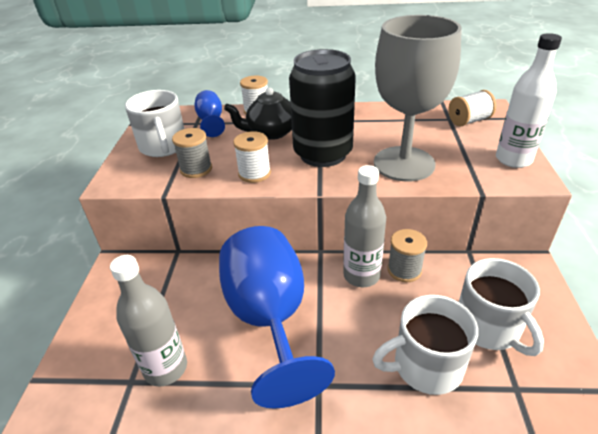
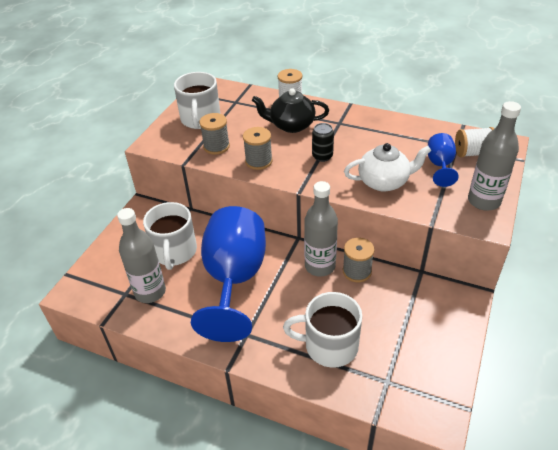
camera: 20 degrees right, 5 degrees up
blue goblet [195,90,225,137] -> blue goblet moved to [428,133,459,187]
white spool [233,131,271,183] -> grey spool [243,127,273,170]
black can [289,49,356,167] -> black can [312,123,334,162], size x0.41
grey goblet [374,15,462,181] -> white teapot [344,143,431,192]
white mug [459,258,544,356] -> white mug moved to [143,202,197,270]
white bottle [496,33,562,168] -> grey bottle [468,101,521,211]

